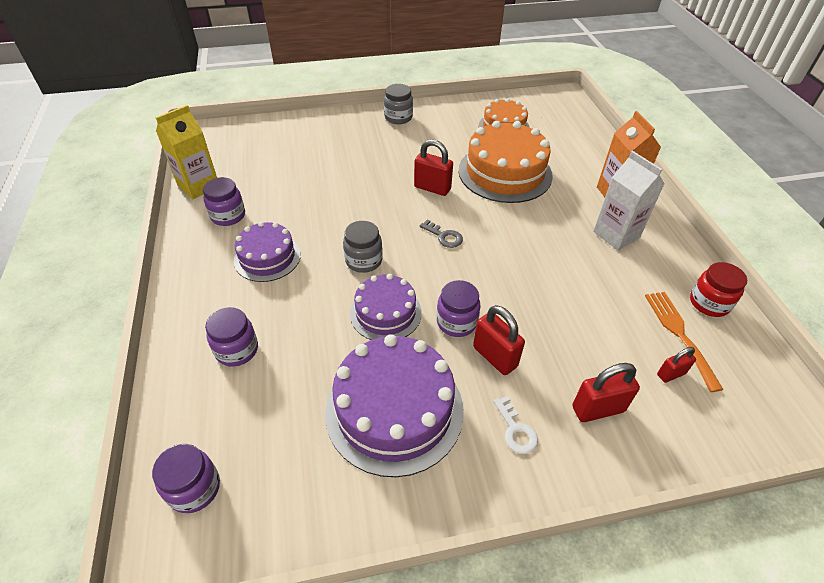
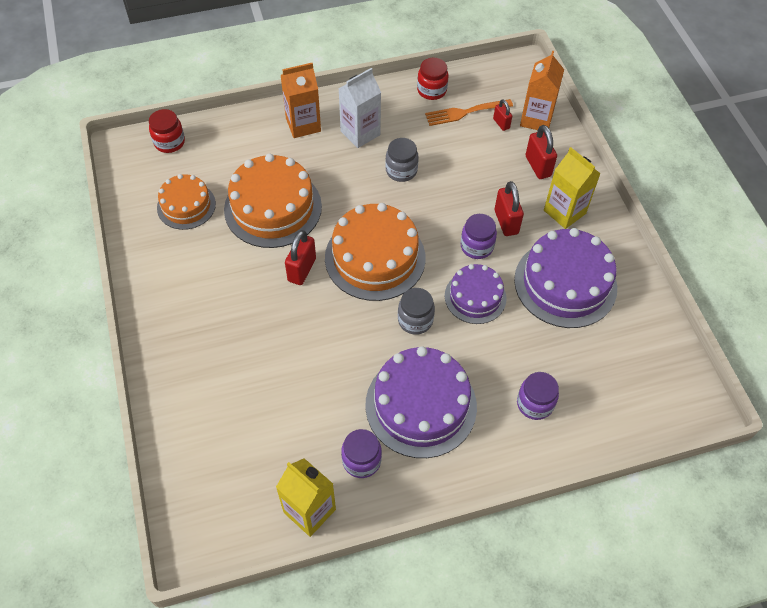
camera: 95 degrees left, 10 degrees up
purple jar [152,444,220,513] -> none
purple cake [234,221,301,282] -> purple cake [365,346,477,458], size x1.67
grey jar [384,84,413,124] -> grey jar moved to [385,138,419,182]
grey key [420,219,463,248] -> orange cake [325,203,426,301]
red padlock [473,305,525,375] -> red padlock turned 60 degrees counterclockwise [495,181,524,236]
white key [493,396,538,454] -> yellow carton [544,147,601,229]
none -> red jar [149,109,185,153]
none -> orange carton [520,51,564,130]

